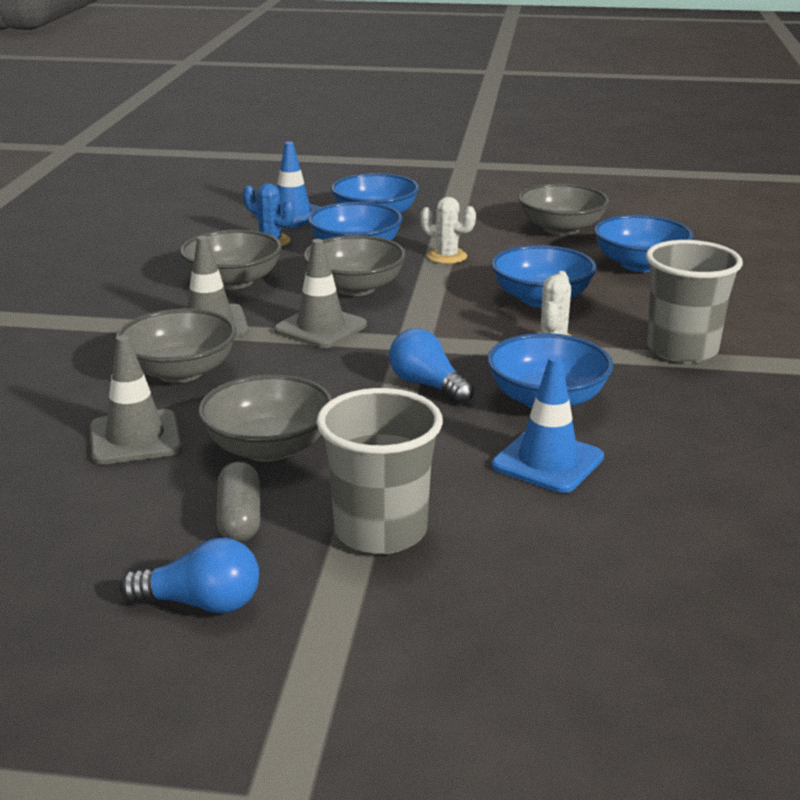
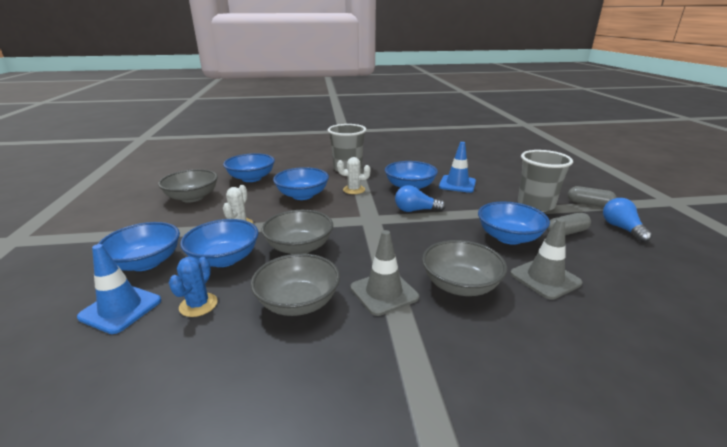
camera: 105 degrees left, 0 degrees up
grey bowl [198,374,332,462] -> blue bowl [478,201,550,245]
grey traffic cone [274,239,367,348] -> none
blue light bulb [389,328,474,404] -> blue light bulb turned 60 degrees clockwise [395,185,446,212]
none -> grey capsule [568,186,617,207]

